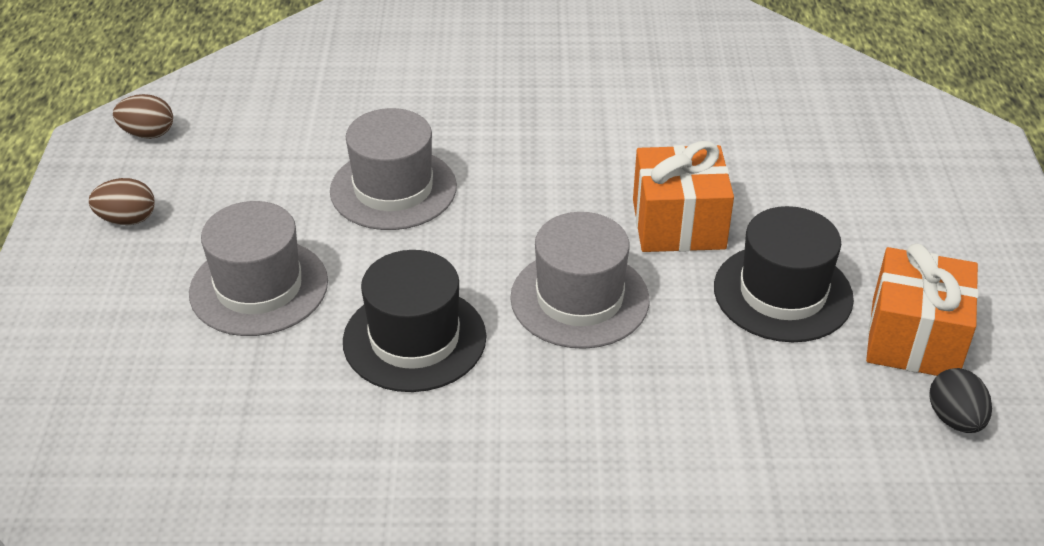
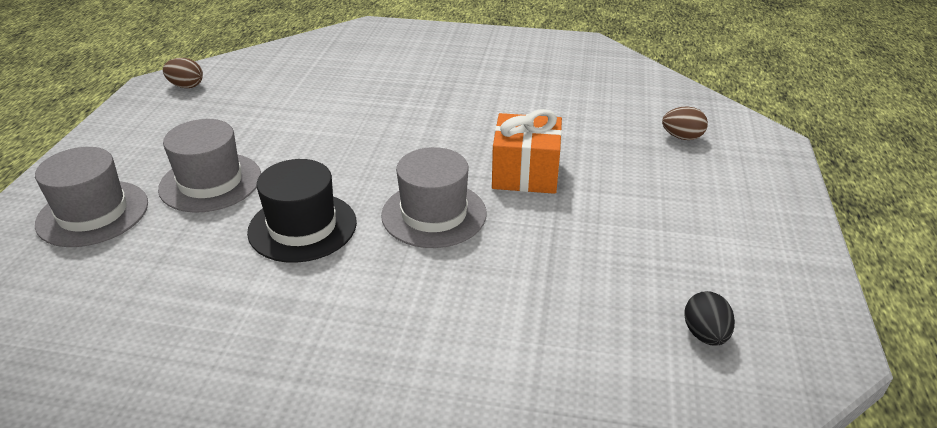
camera: 10 degrees right, 5 degrees down
brown egg [89,178,155,225] -> brown egg moved to [662,106,708,140]
grey hat [330,108,457,230] -> grey hat moved to [35,147,148,247]
black hat [714,206,854,342] -> none
orange gift [866,243,979,376] -> none

